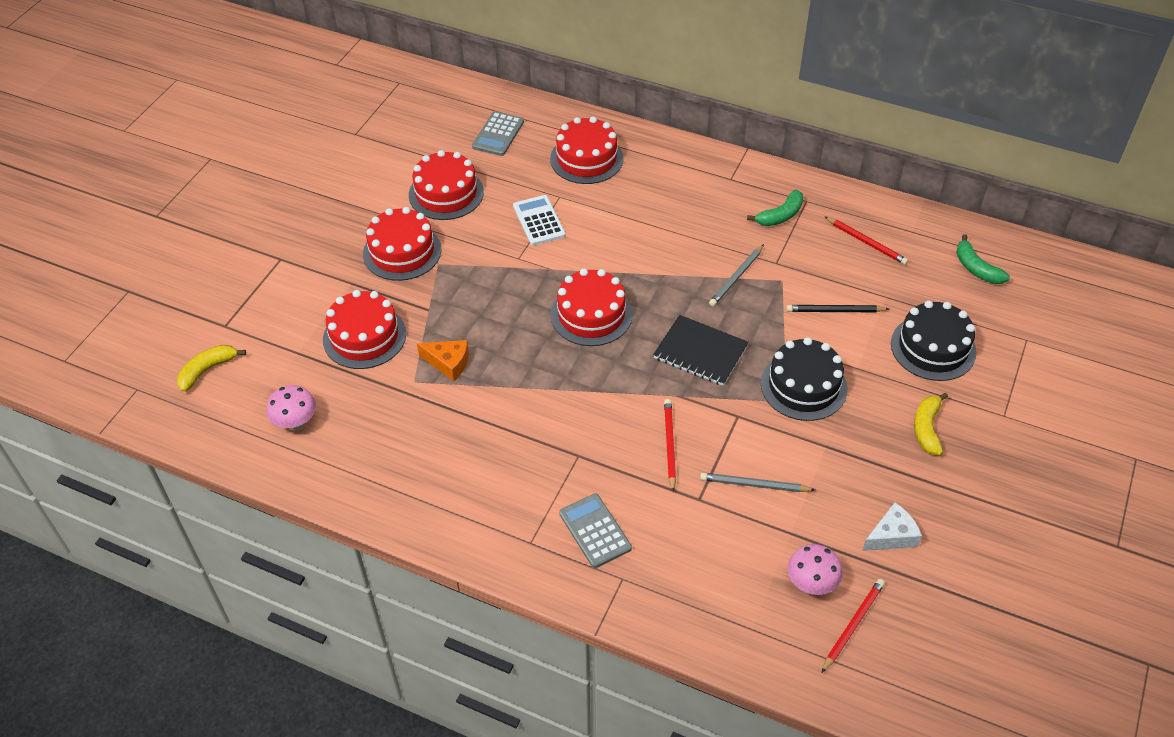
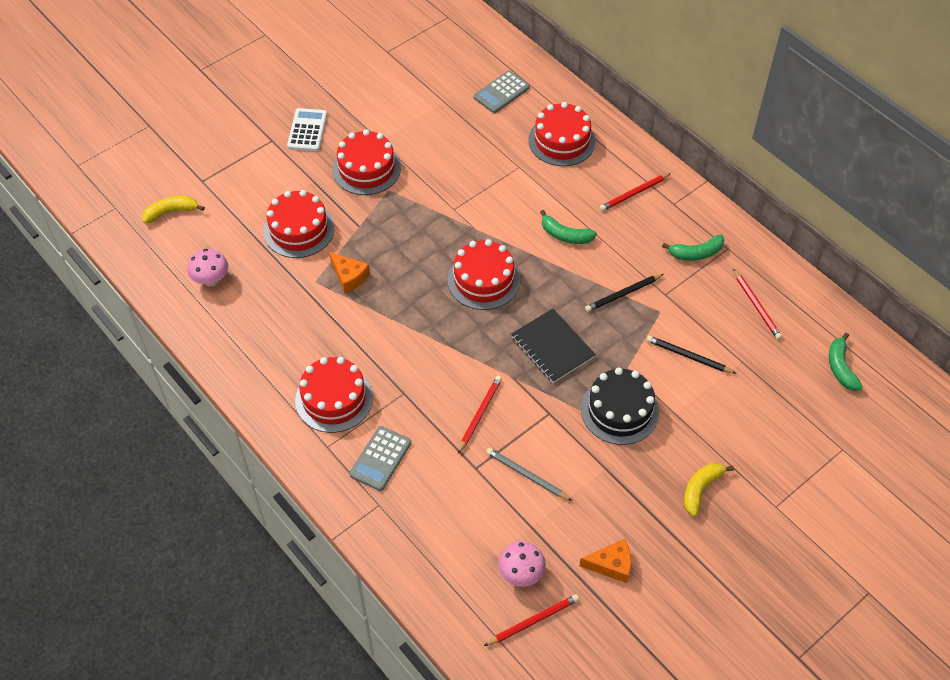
camera: 25 degrees right, 5 degrees up
red cake [409,150,484,220] -> red cake moved to [295,357,373,433]
white calculator [513,195,566,245] -> white calculator moved to [287,108,327,151]
grey calculator [559,493,632,568] -> grey calculator turned 150 degrees counterclockwise [349,426,411,491]
grey pencil [709,244,764,306] -> black pencil [585,274,664,312]
white cheese [862,503,922,551] -> orange cheese [579,539,631,583]
black cake [891,301,977,381] -> none
none -> green banana [540,210,597,244]
none -> red pencil [600,173,671,211]

